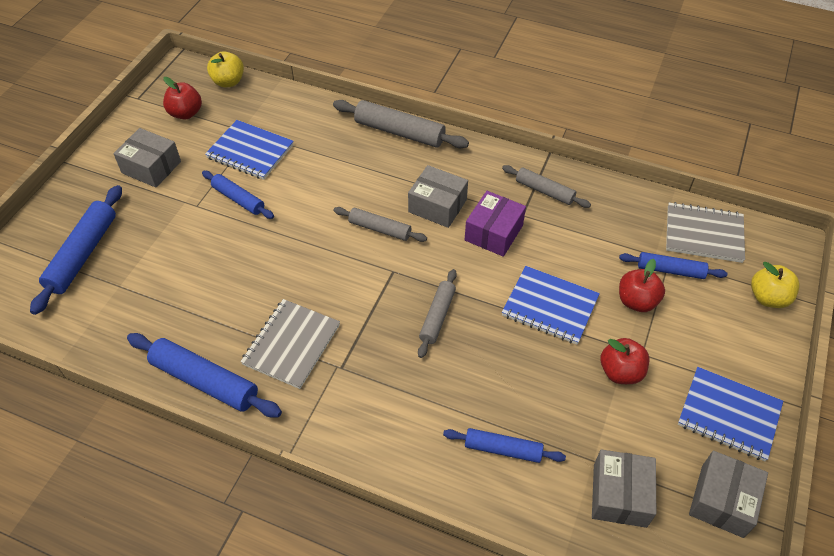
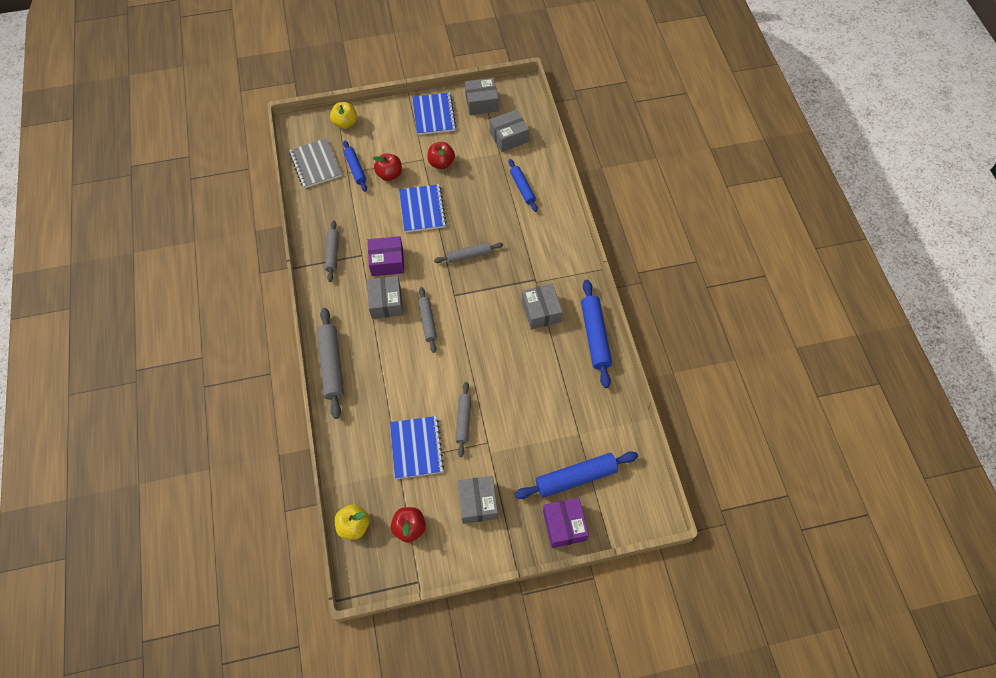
camera: 125 degrees left, 10 degrees up
blue rolling pin [202,171,274,219] -> grey rolling pin [455,382,471,457]
grey notebook [240,299,340,389] -> grey box [522,284,563,330]
none -> purple box [543,498,589,548]

